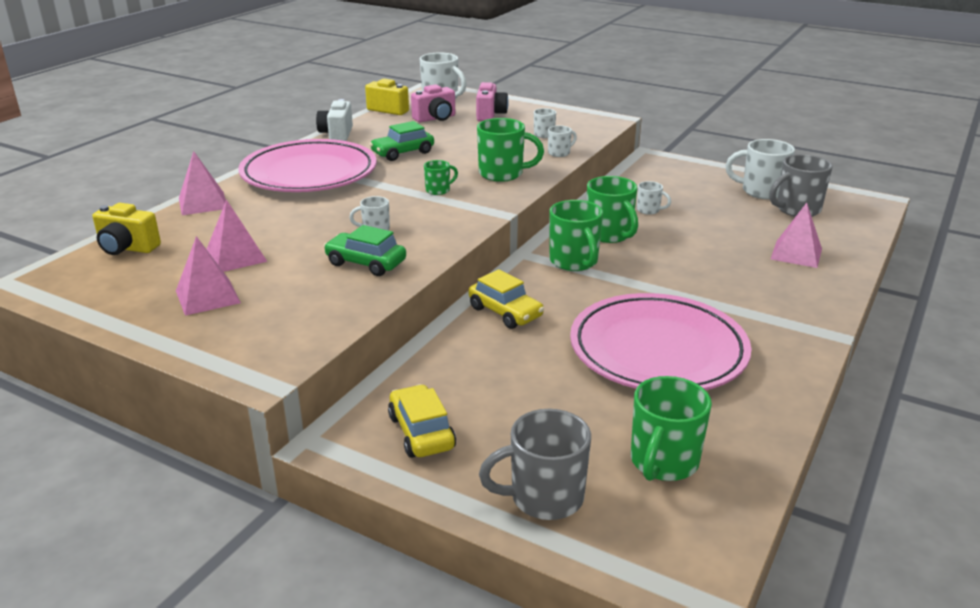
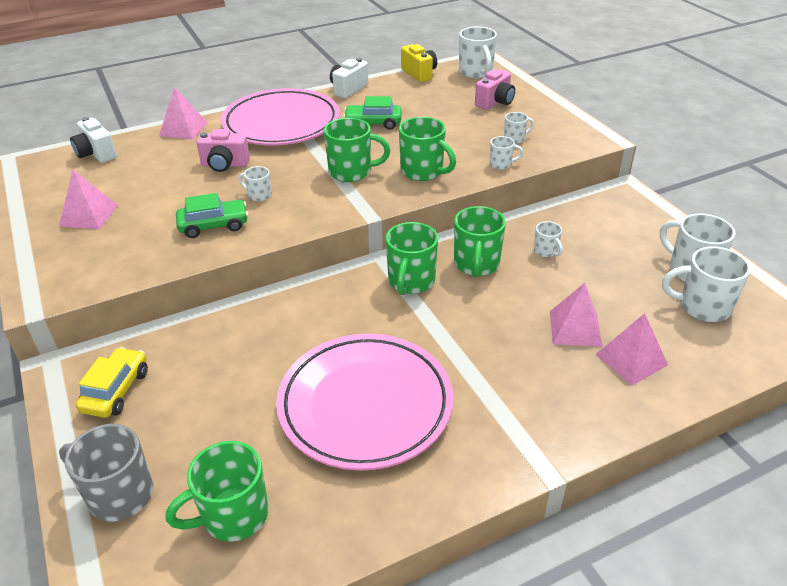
camera: 35 degrees right, 10 degrees up
yellow camera [93,203,161,255] -> white camera [70,117,117,163]
pink pyramid [207,199,268,272] -> pink pyramid moved to [550,283,603,347]
green car [324,225,406,276] -> green car turned 105 degrees clockwise [176,193,248,238]
pink camera [411,84,455,122] -> pink camera moved to [196,129,250,172]
green mug [424,160,458,195] -> green mug [324,118,390,182], size x1.89
yellow car [469,269,544,329] -> none
grey mug [769,154,833,217] -> white mug [662,246,751,322]

